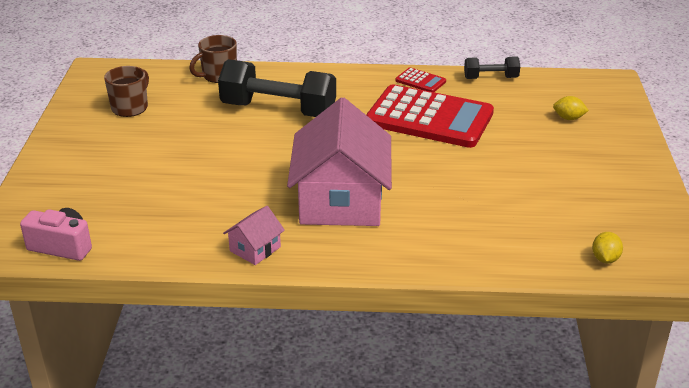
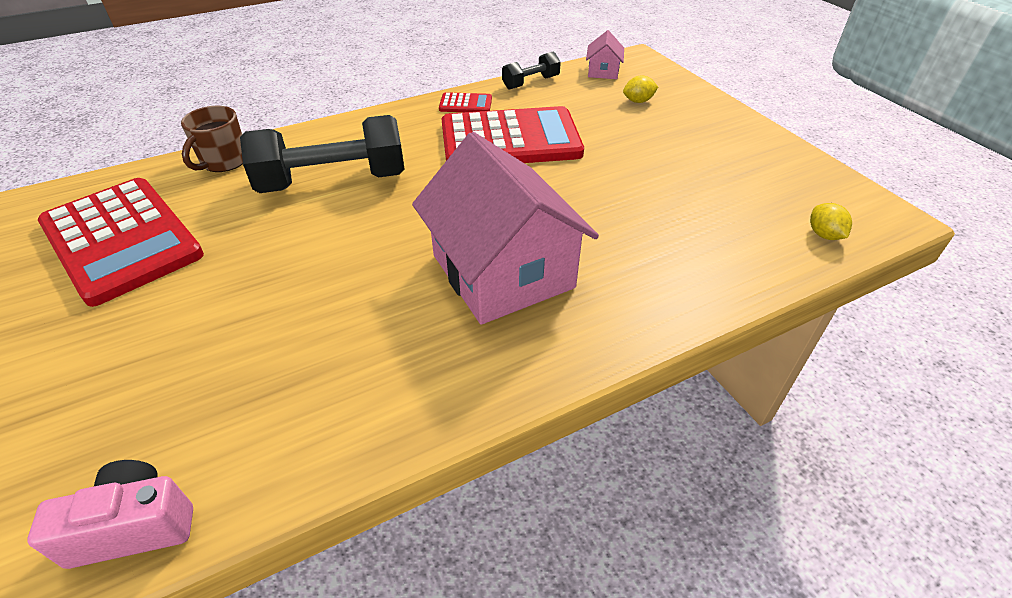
camera: 30 degrees left, 10 degrees up
brown mug [104,66,149,117] -> red calculator [38,178,204,307]
pink house [223,206,285,265] -> pink house moved to [586,30,624,79]

